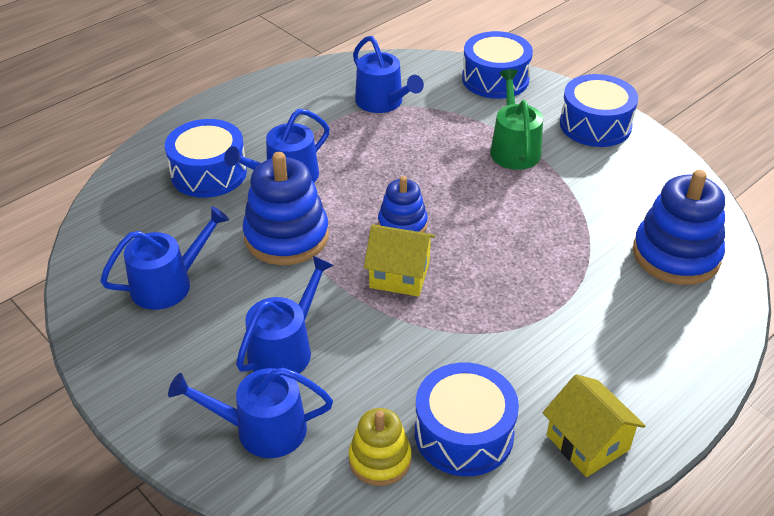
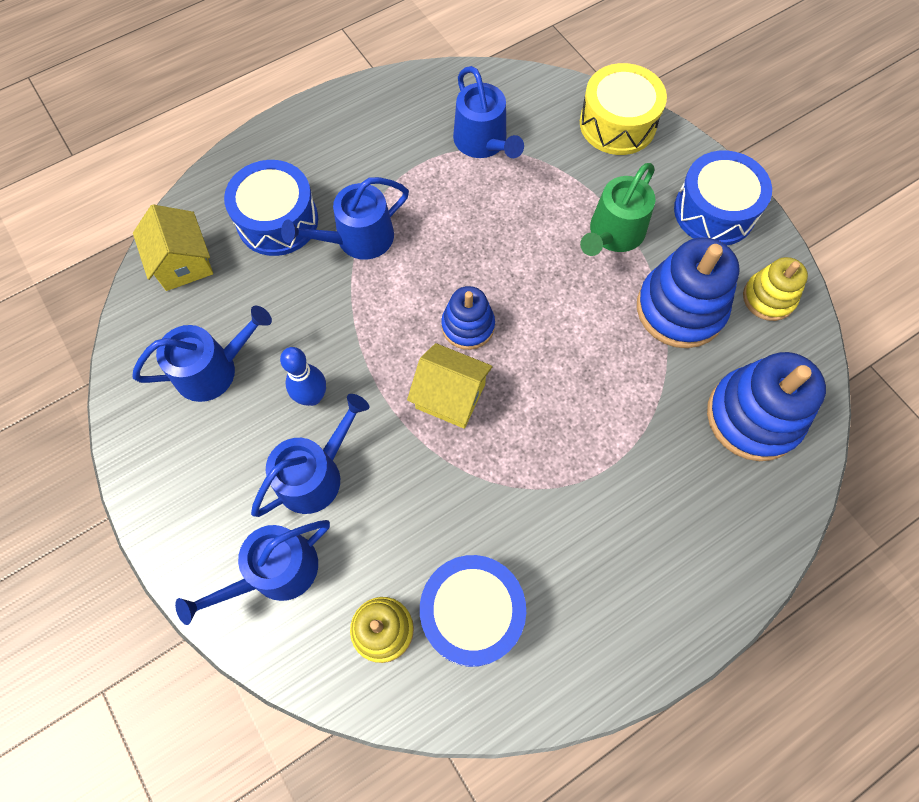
camera: 10 degrees right, 25 degrees up
blue watering can [168,368,333,458] -> blue watering can turned 45 degrees counterclockwise [175,520,330,625]
blue stacking toy [243,152,329,265] -> blue stacking toy moved to [637,237,739,348]
blue drum [462,31,533,99] -> yellow drum [580,63,667,155]
green watering can [490,69,543,170] -> green watering can turned 150 degrees counterclockwise [580,163,655,256]
yellow house [543,374,646,477] -> yellow house moved to [133,204,213,291]
none -> blue bowling pin [280,347,326,406]
none -> yellow stacking toy [743,257,808,321]

